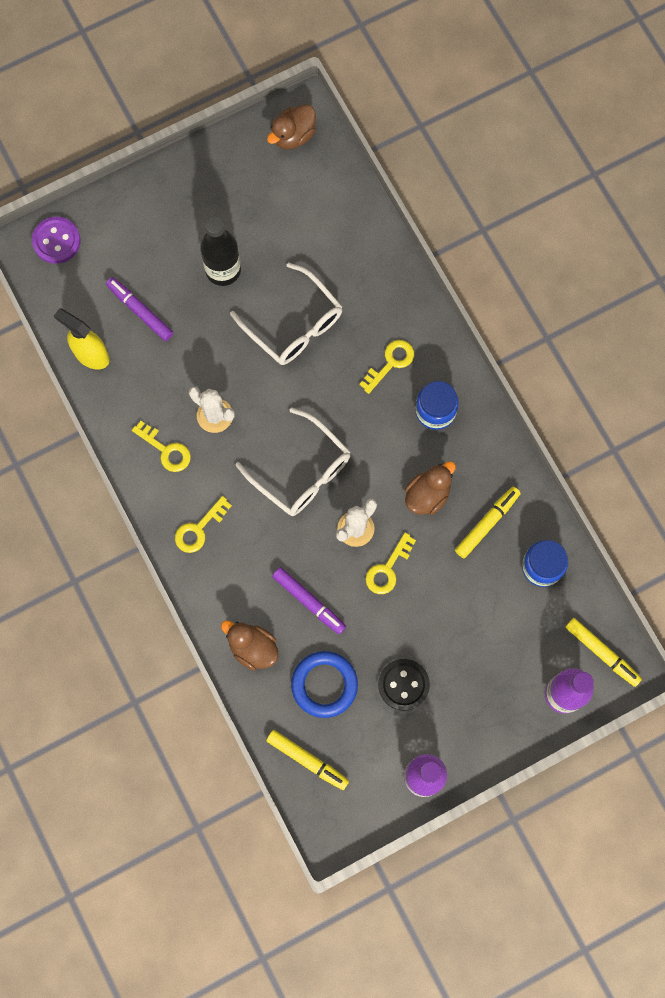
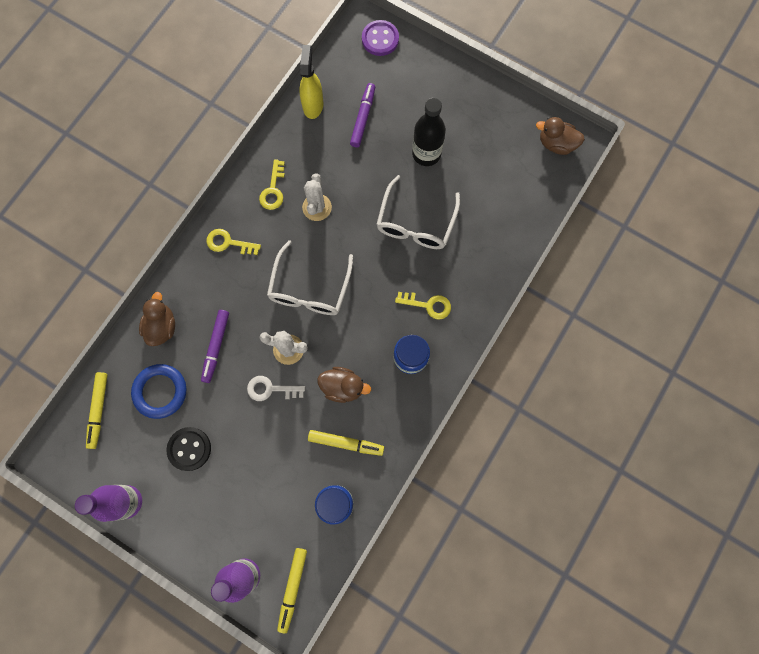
camera: 60 degrees right, 0 degrees up
yellow key [366,532,416,594] -> white key [247,376,305,401]

